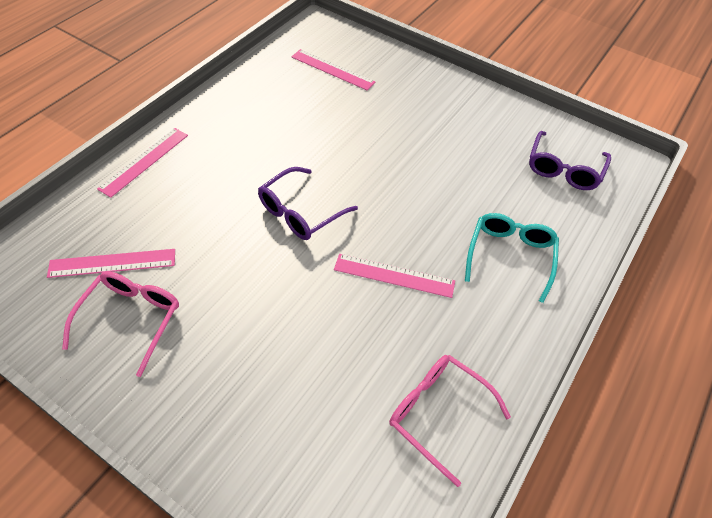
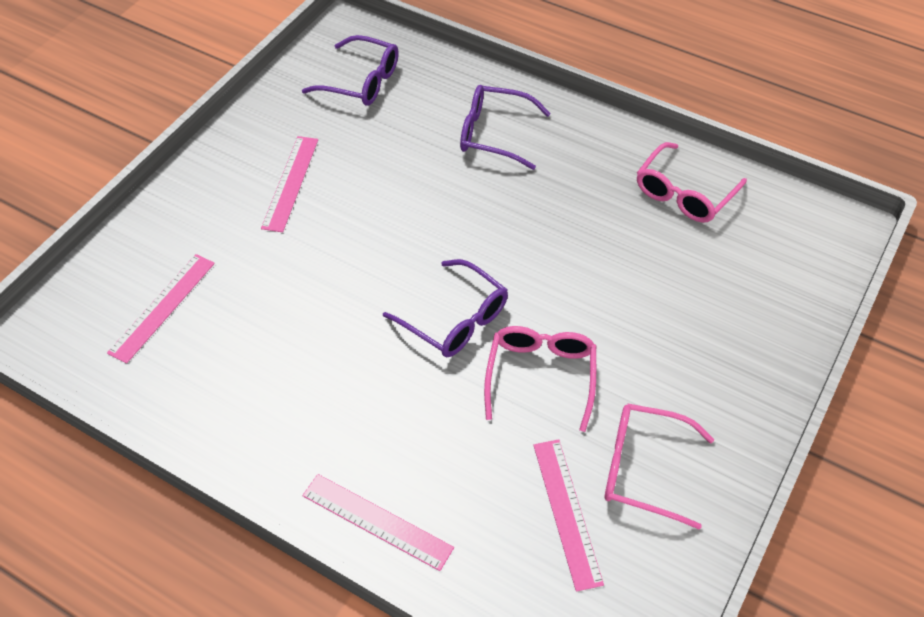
camera: 90 degrees left, 0 degrees up
pink ruler [334,254,455,298] -> pink ruler moved to [261,136,318,232]
turquoise glasses [465,213,559,303] -> purple glasses [460,85,551,170]
none -> pink glasses [484,326,596,432]

